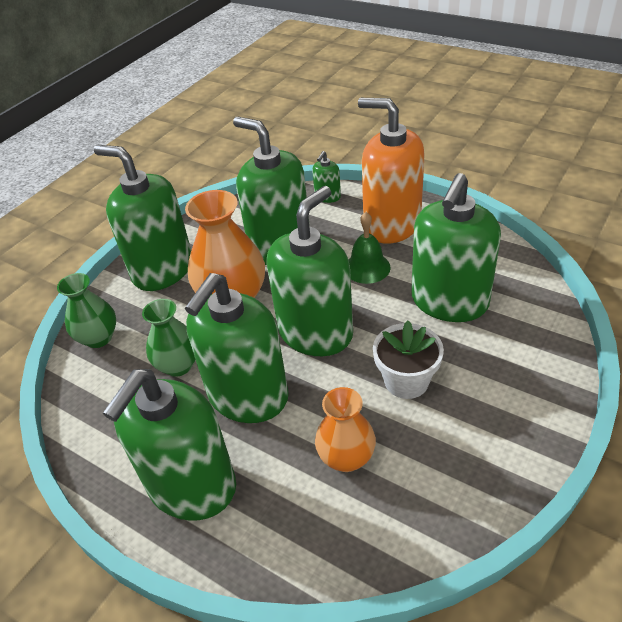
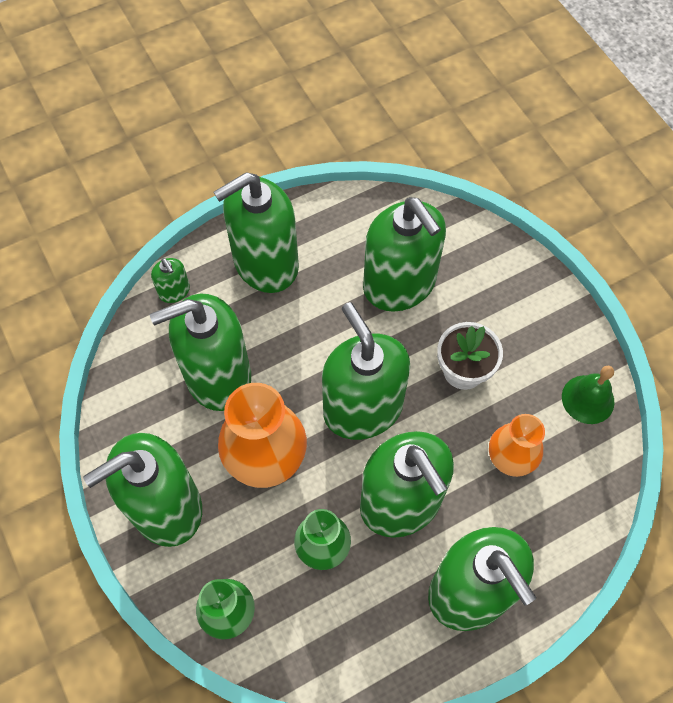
camera: 65 degrees left, 20 degrees up
green bell [349,212,391,284] -> green bell moved to [562,366,614,424]
orange soap dispenser [358,98,425,244] -> green soap dispenser [214,172,299,293]

